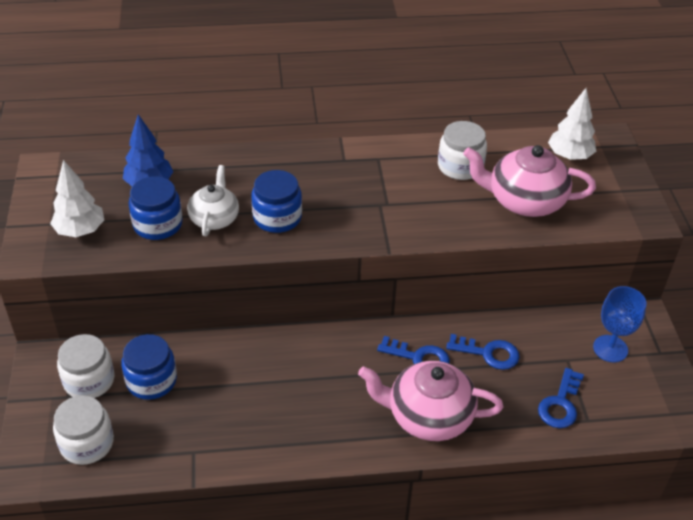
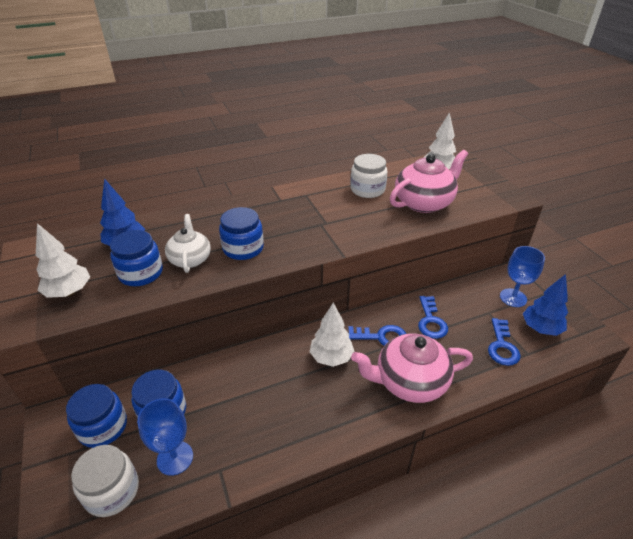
camera: 15 degrees left, 5 degrees down
white jar [57,334,115,398] -> blue jar [66,384,127,448]
blue key [446,334,520,370] -> blue key turned 90 degrees clockwise [418,296,448,339]
pink teapot [463,145,596,217] -> pink teapot turned 150 degrees clockwise [390,150,468,213]
none -> blue goblet [137,398,193,476]
none -> white tree [310,303,354,367]
none -> blue tree [523,274,568,336]

